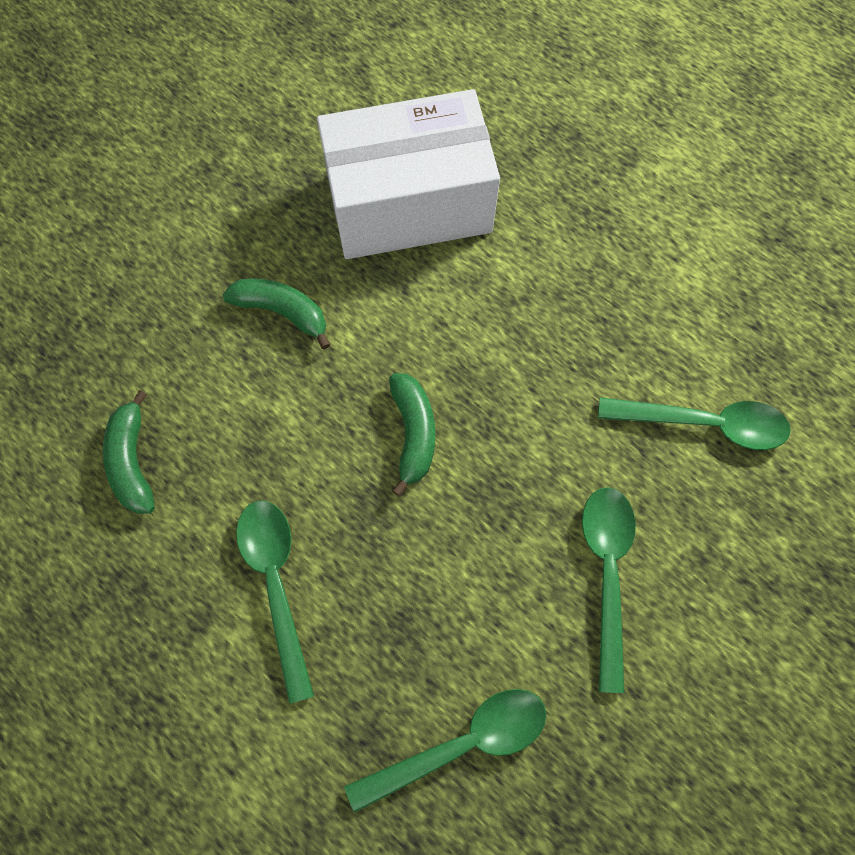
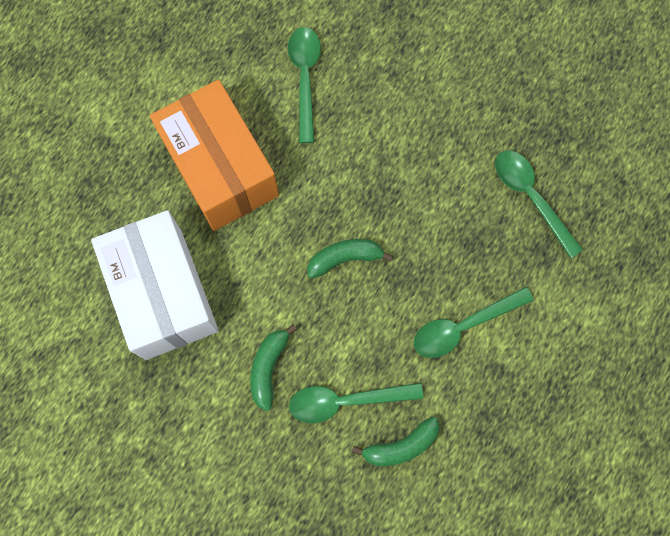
camera: 100 degrees left, 5 degrees up
green spoon [582,487,636,693] -> green spoon moved to [289,383,423,423]
none -> orange box [150,80,279,231]

